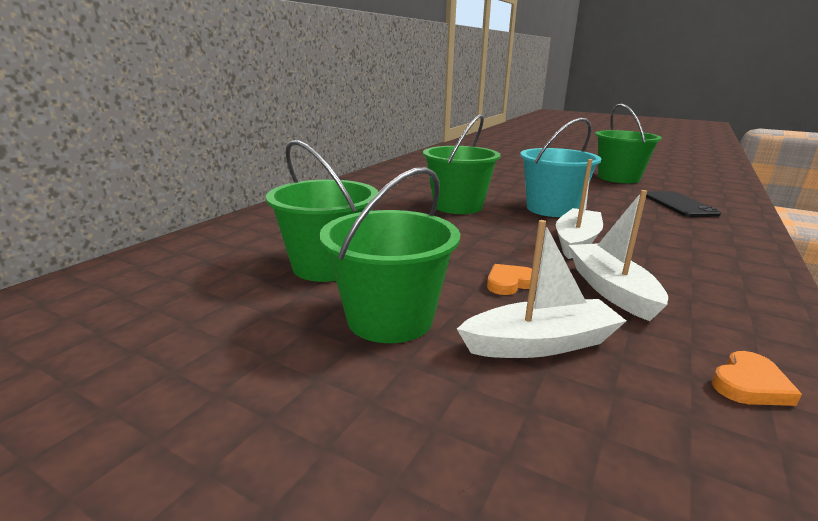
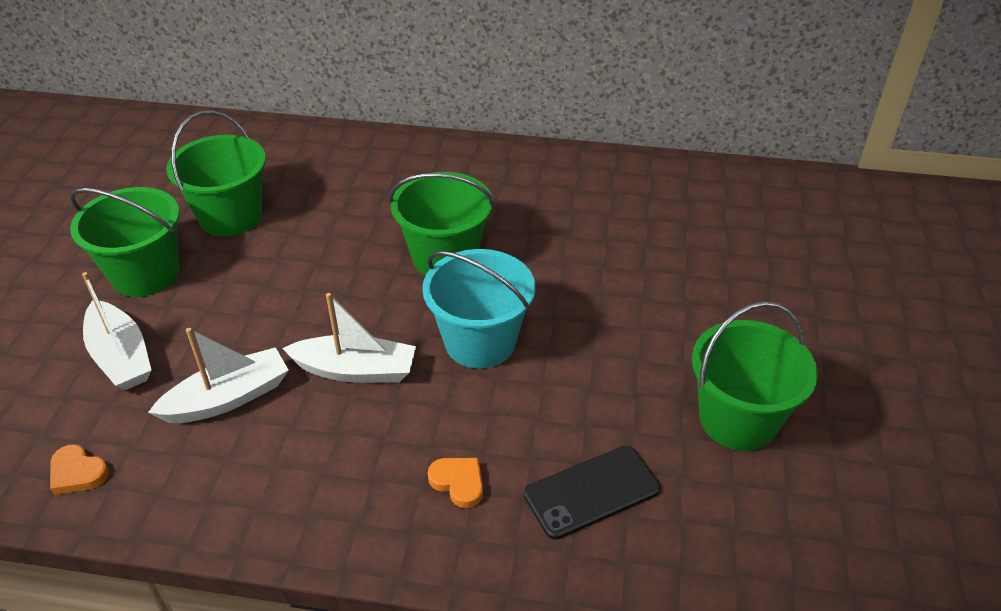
camera: 70 degrees right, 20 degrees up
orange heart [487,264,539,295] -> orange heart moved to [428,458,483,508]

